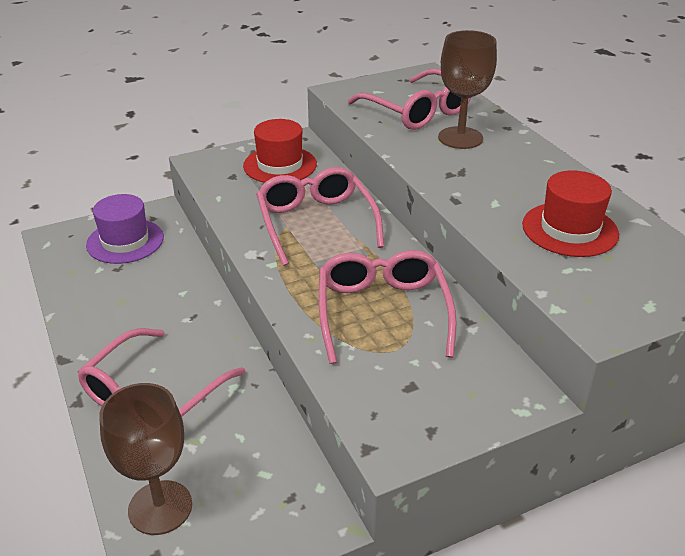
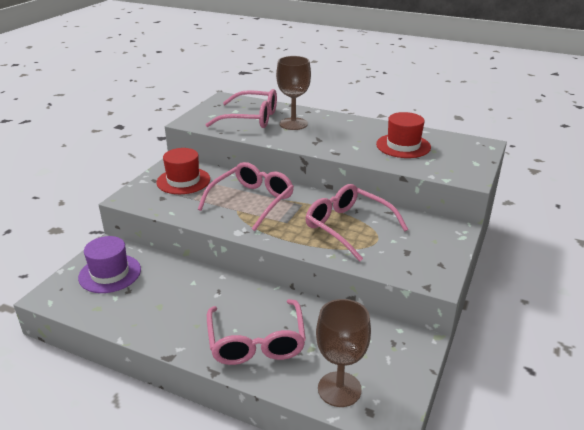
camera: 40 degrees left, 5 degrees down
pink glasses [256,167,384,266] -> pink glasses turned 90 degrees clockwise [198,162,294,231]

